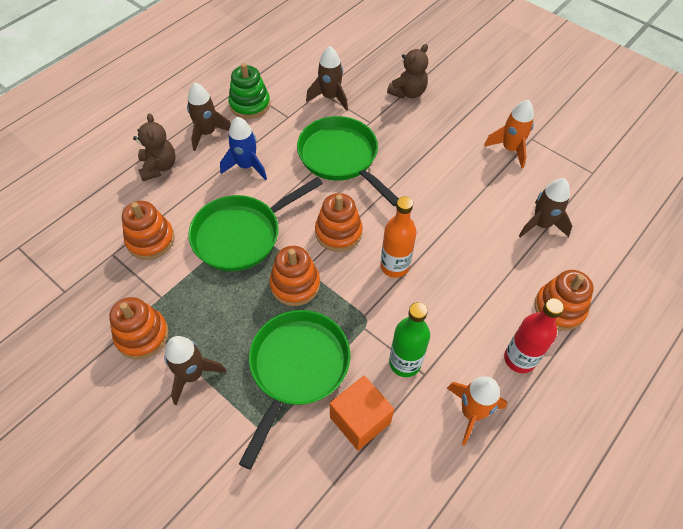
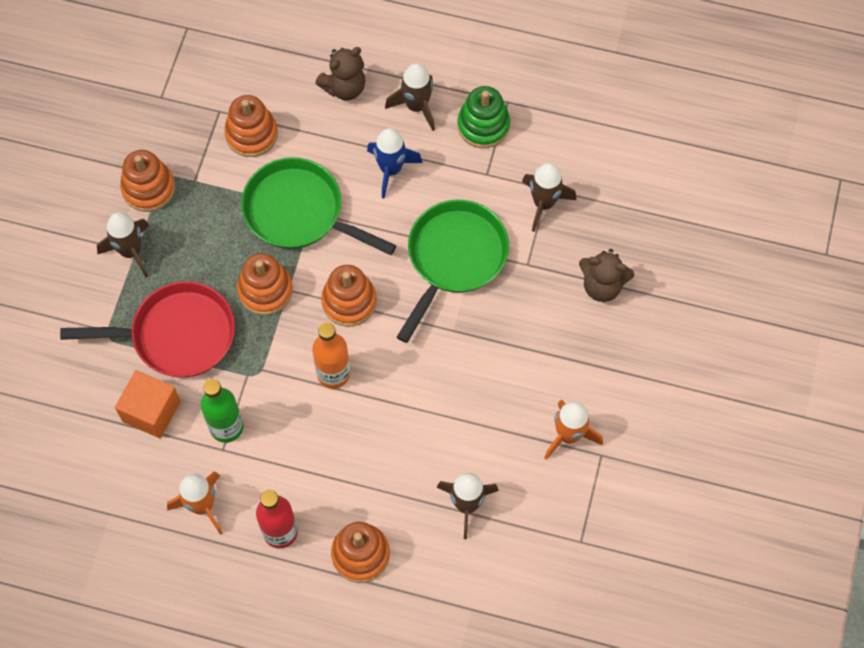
camera: 65 degrees right, 10 degrees up
green pan [239,310,350,469] -> red pan [60,281,235,378]

